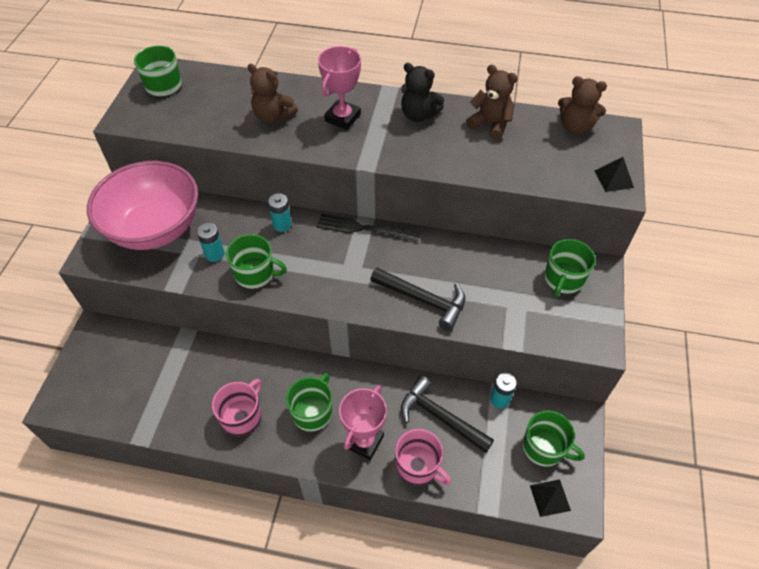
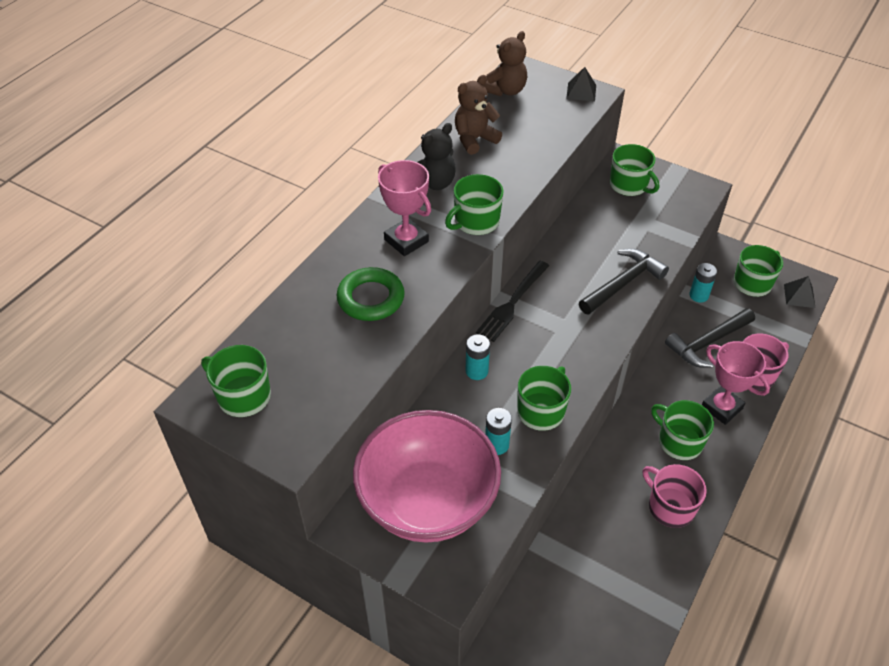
camera: 70 degrees left, 5 degrees down
brown teddy bear [247,64,298,123] -> green ring [337,267,405,321]
none -> green mug [445,174,504,235]

